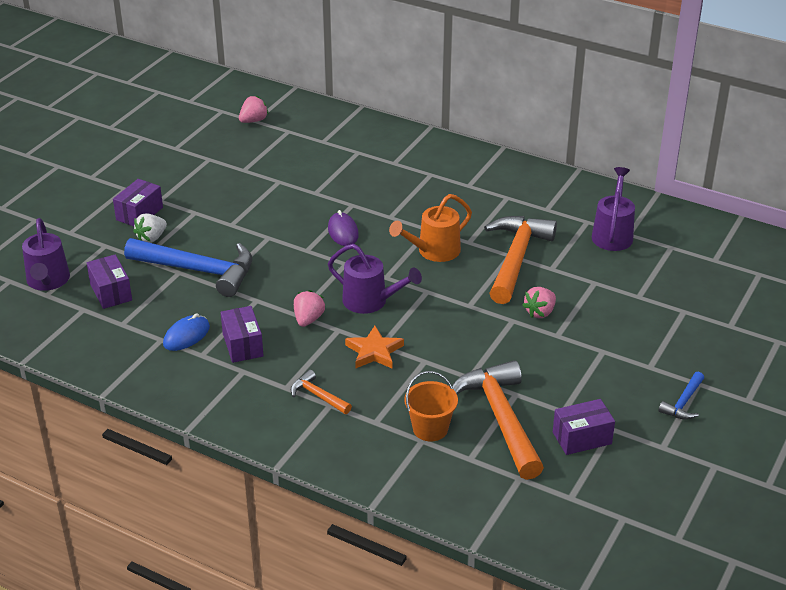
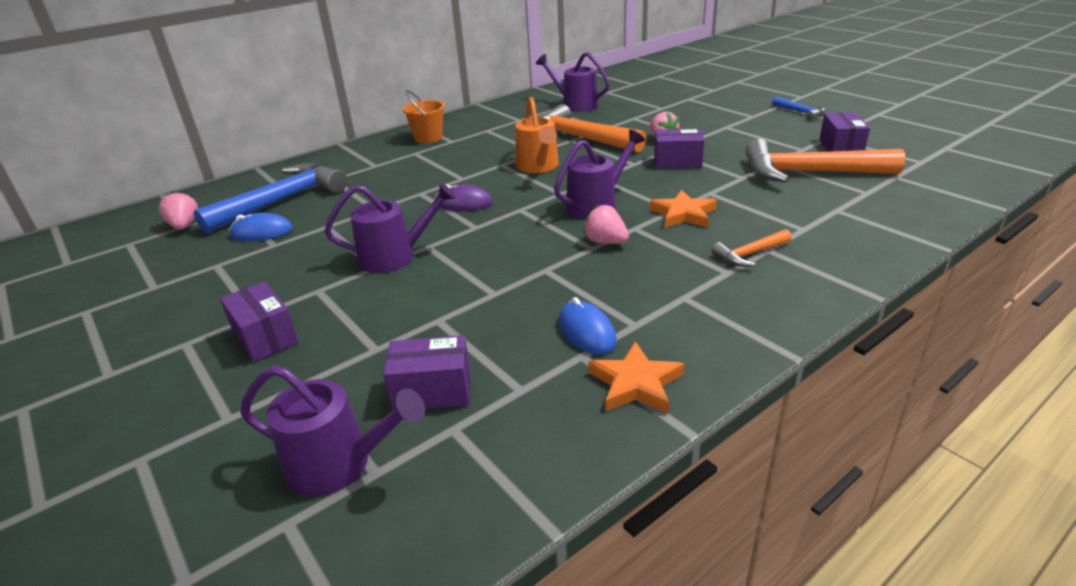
camera: 65 degrees left, 5 degrees down
blue hammer [124,238,252,297] -> blue hammer moved to [194,163,347,234]
white strawberry [133,213,167,243] -> none
purple box [221,306,264,363] -> purple box moved to [654,129,705,169]
orange bucket [404,371,458,442] -> orange bucket moved to [402,90,445,144]
none -> blue mouse [229,213,293,241]
none -> purple watering can [325,182,456,273]
none -> orange star [588,341,684,413]

